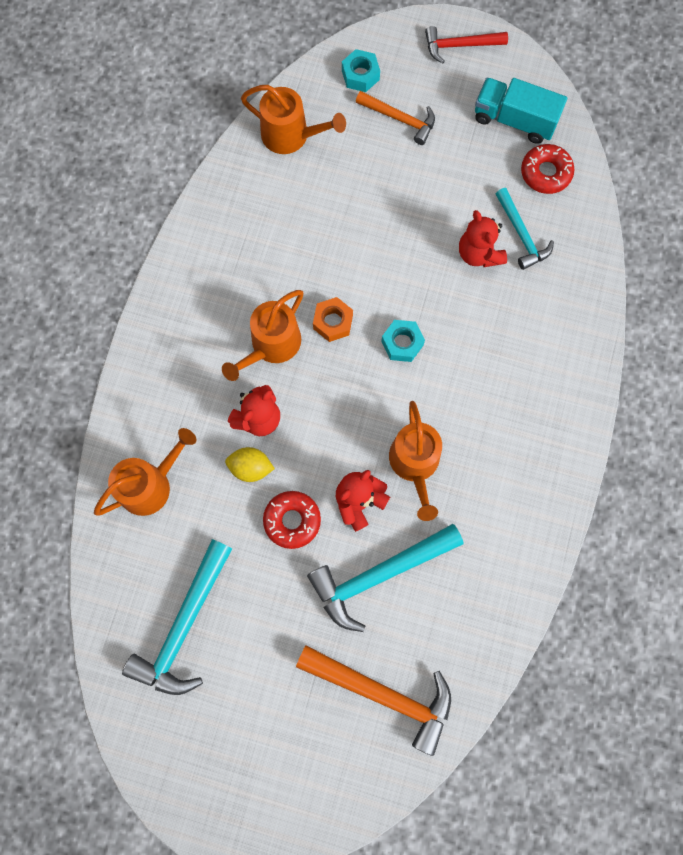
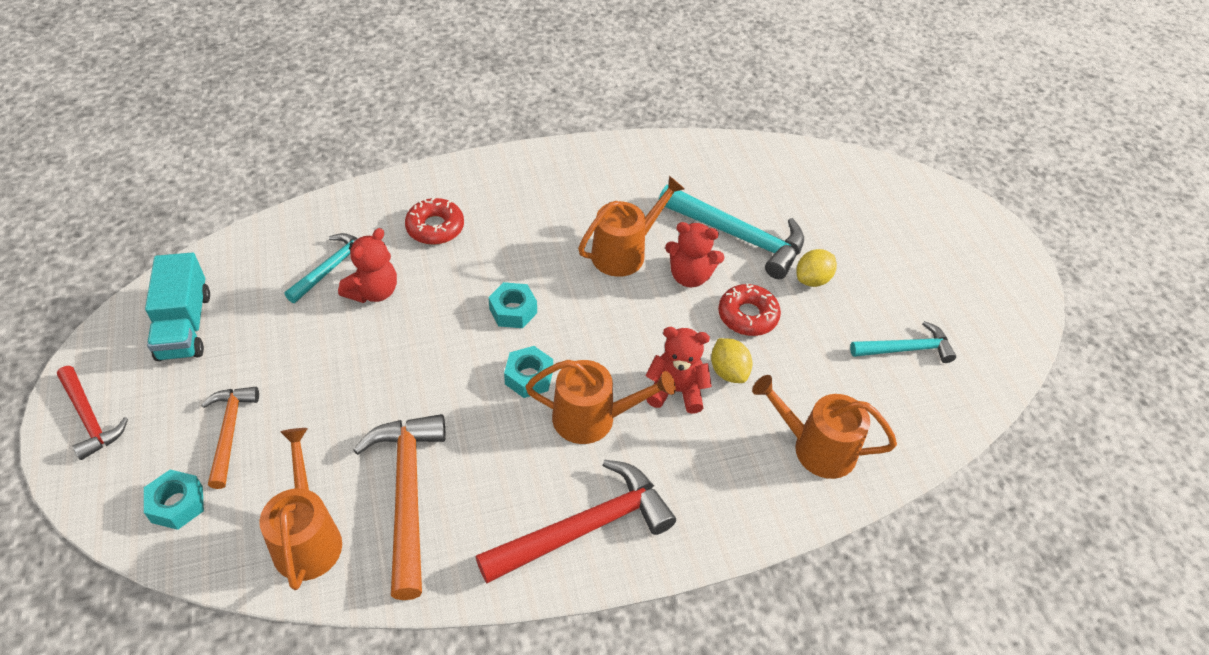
camera: 125 degrees left, 25 degrees down
turquoise hammer [122,539,232,695] -> turquoise hammer [850,321,956,363], size x0.60
orange hammer [296,645,451,756] -> orange hammer moved to [353,414,446,600]
orange nut [313,297,353,342] -> turquoise nut [504,346,553,398]
red donut [521,144,574,194] -> red donut moved to [405,197,464,245]
none -> red hammer [476,460,676,583]
none -> yellow lemon [796,249,837,287]

